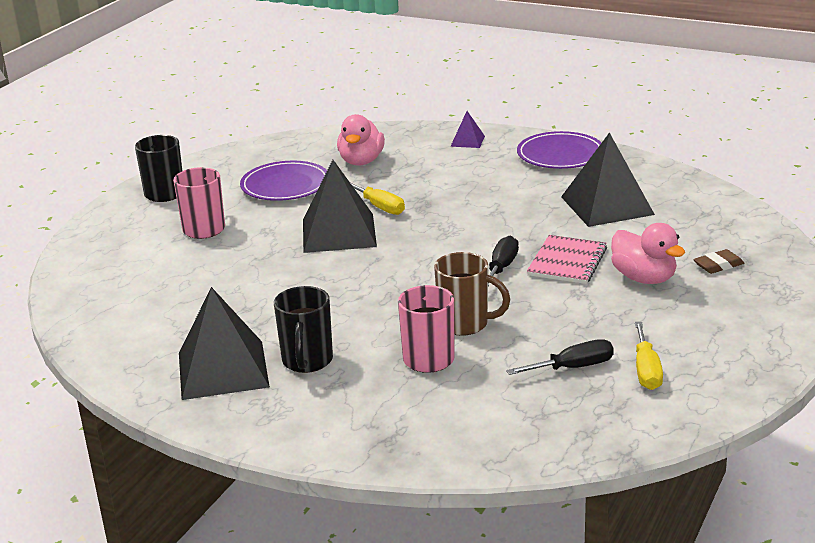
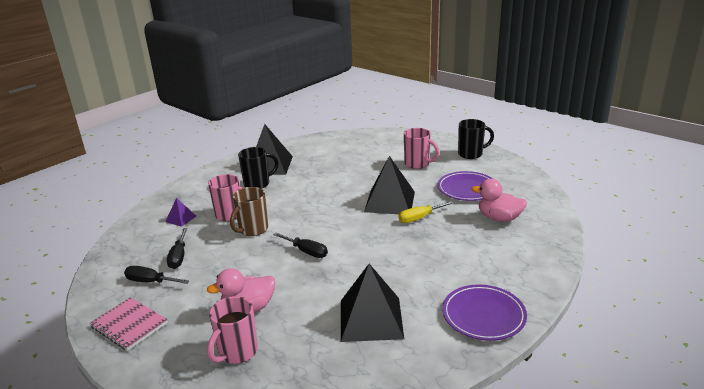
camera: 105 degrees right, 0 degrees up
black mug [274,286,333,373] -> black mug turned 135 degrees clockwise [238,147,279,189]
purple pyramid [450,111,485,148] -> purple pyramid moved to [165,198,196,227]
pink notebook [527,235,607,284] -> pink notebook moved to [90,297,168,351]
yellow screwdriver [635,322,663,390] -> black screwdriver [124,266,189,284]
brown eraser [693,249,744,274] -> pink mug [207,296,258,364]

